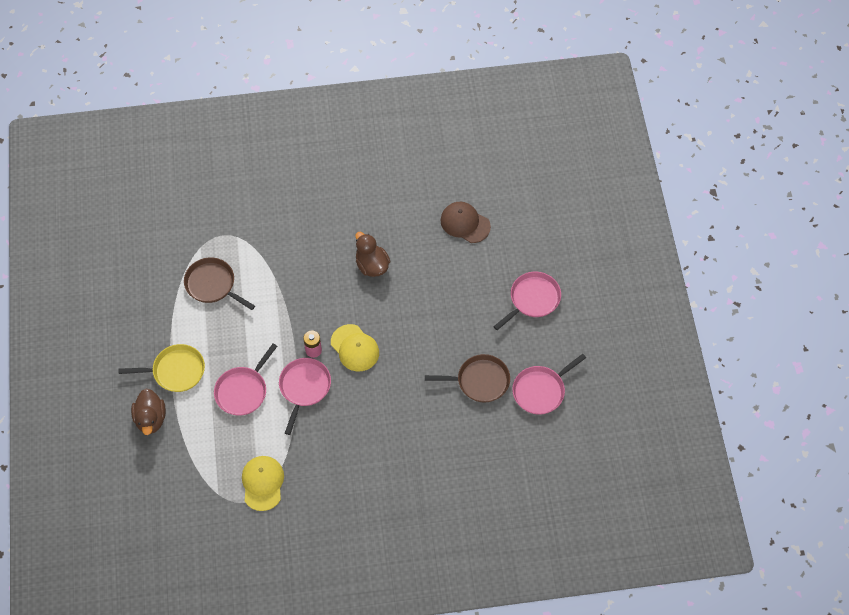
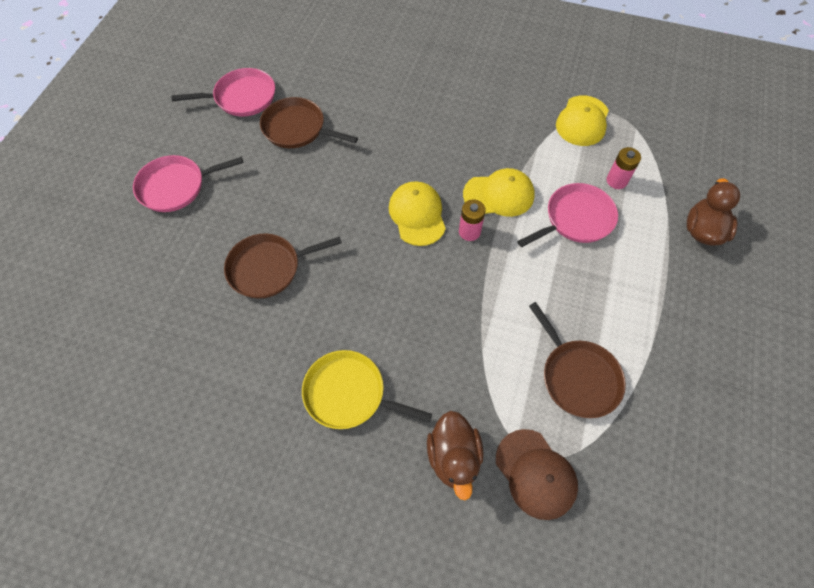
camera: 155 degrees left, 0 degrees up
yellow pan [119,344,205,392] -> yellow pan moved to [302,350,432,429]
pink pan [279,358,331,435] -> yellow cap [463,168,535,217]
brown duck [355,232,391,277] -> brown duck moved to [427,411,483,500]
brown cap [441,202,491,243] -> brown cap moved to [496,429,578,520]
none -> brown pan [224,234,342,299]
none -> pink battery [607,147,641,189]

